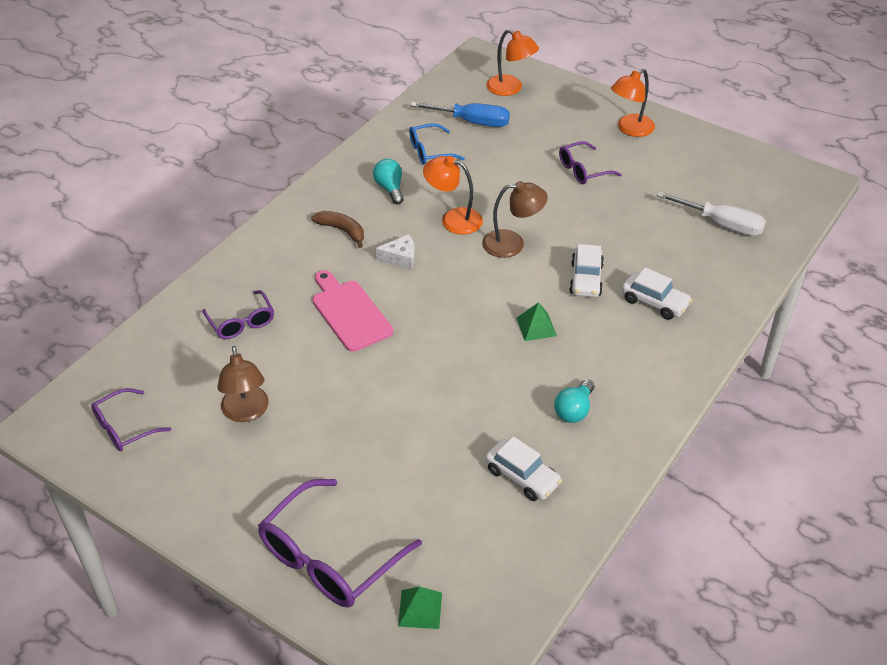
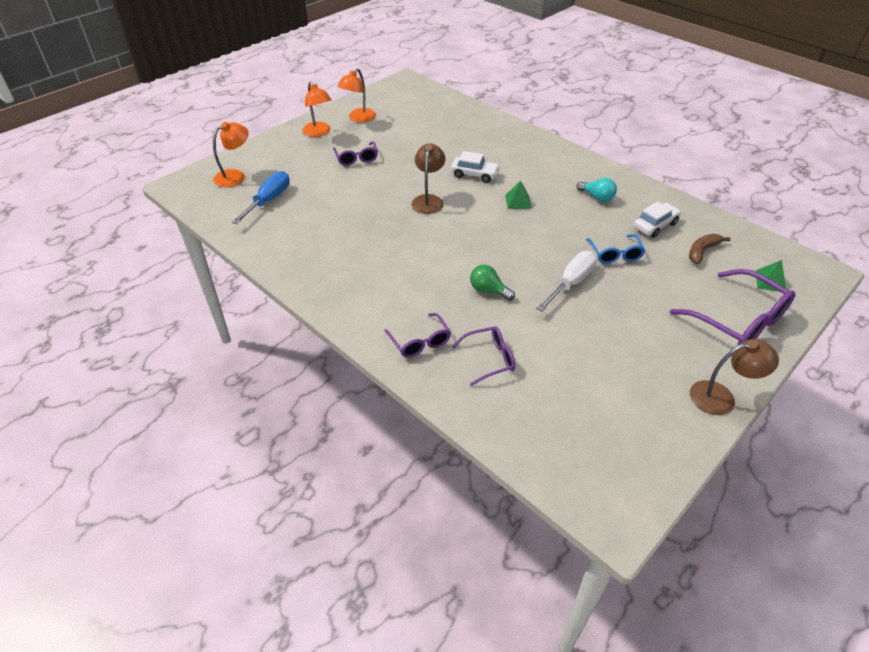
camera: 80 degrees left, 0 degrees up
purple glasses [91,388,171,451] -> purple glasses moved to [384,313,451,358]
brown lamp [217,346,269,422] -> brown lamp moved to [690,339,779,415]
brown banana [311,211,364,248] -> brown banana moved to [689,234,731,264]
pink cutting board [312,270,393,352] -> green light bulb [470,265,515,301]
turquoise light bulb [373,159,404,205] -> none
white cheese [375,235,415,270] -> none
blue glasses [409,123,465,165] -> blue glasses moved to [586,234,645,264]
orange lamp [423,156,483,235] -> orange lamp moved to [337,68,376,123]
white car [622,267,692,320] -> none
white screwdriver [657,191,766,236] -> white screwdriver moved to [536,251,597,311]

